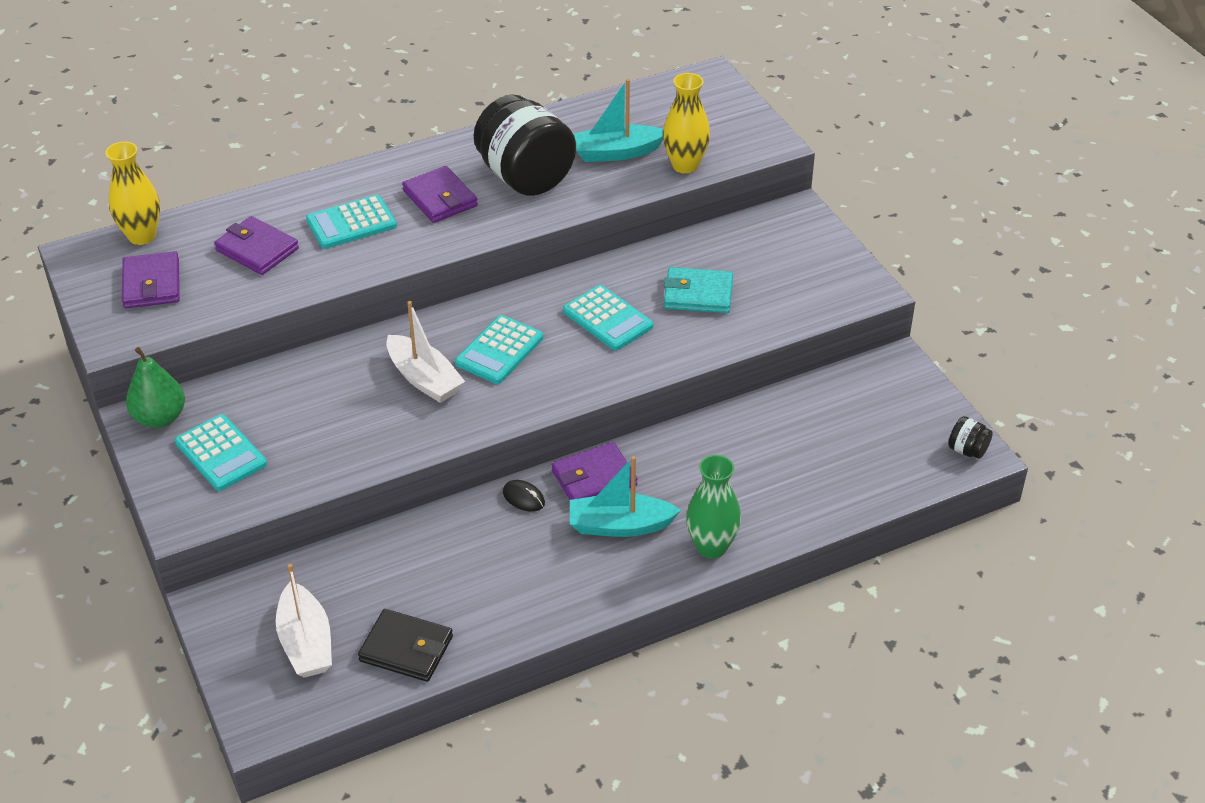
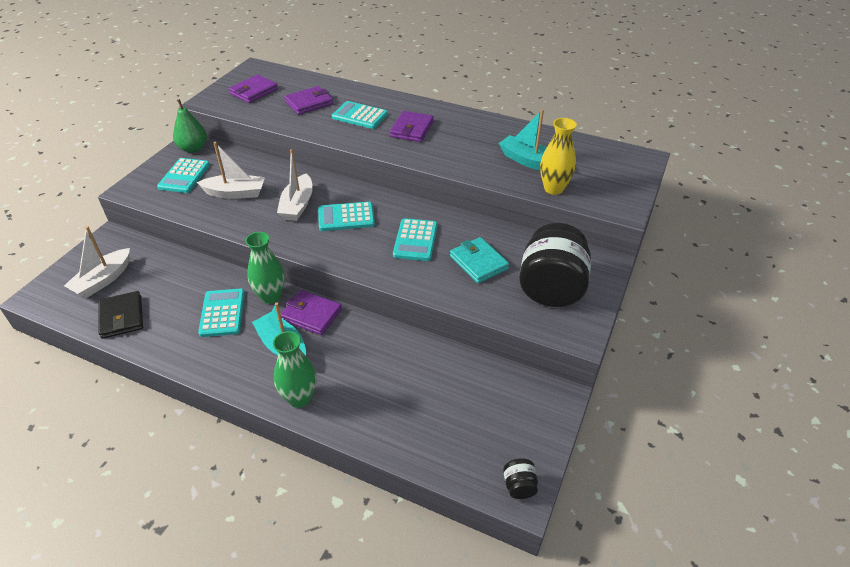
camera: 50 degrees right, 0 degrees up
yellow vase [105,142,160,245] -> none
purple wallet [214,216,299,275] -> purple wallet turned 60 degrees clockwise [284,86,333,115]
black jar [474,94,576,196] -> black jar moved to [519,223,591,307]
black mouse [503,480,545,512] -> green vase [245,232,285,304]
none -> white boat [197,142,265,199]
none -> turquoise calculator [198,288,245,337]

